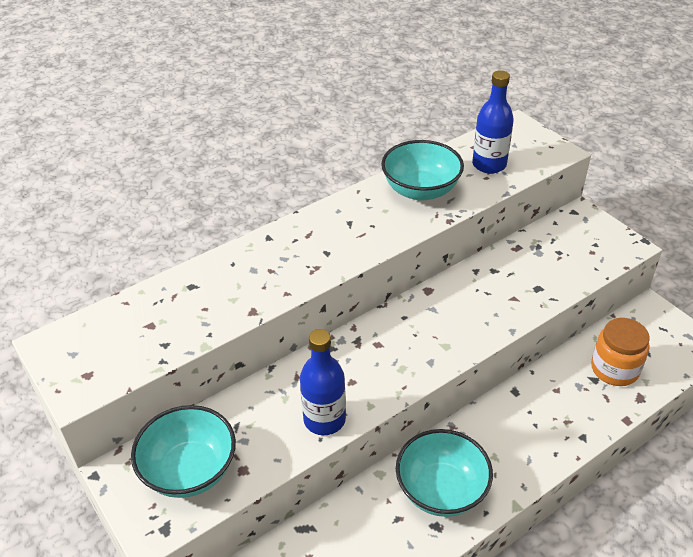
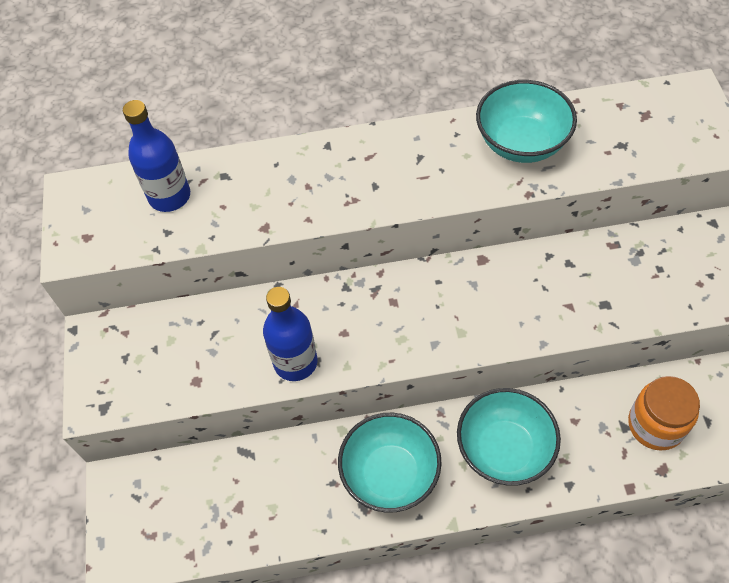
camera: 30 degrees right, 15 degrees up
turquoise bowl [131,405,236,498] -> turquoise bowl moved to [457,388,561,486]
blue bottle [472,70,514,174] -> blue bottle moved to [123,100,190,212]

